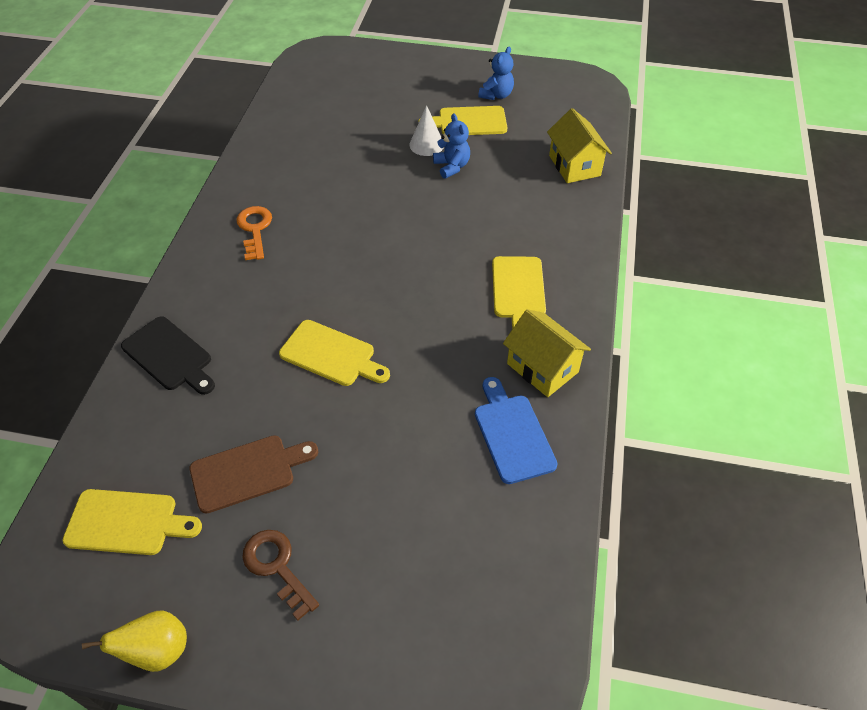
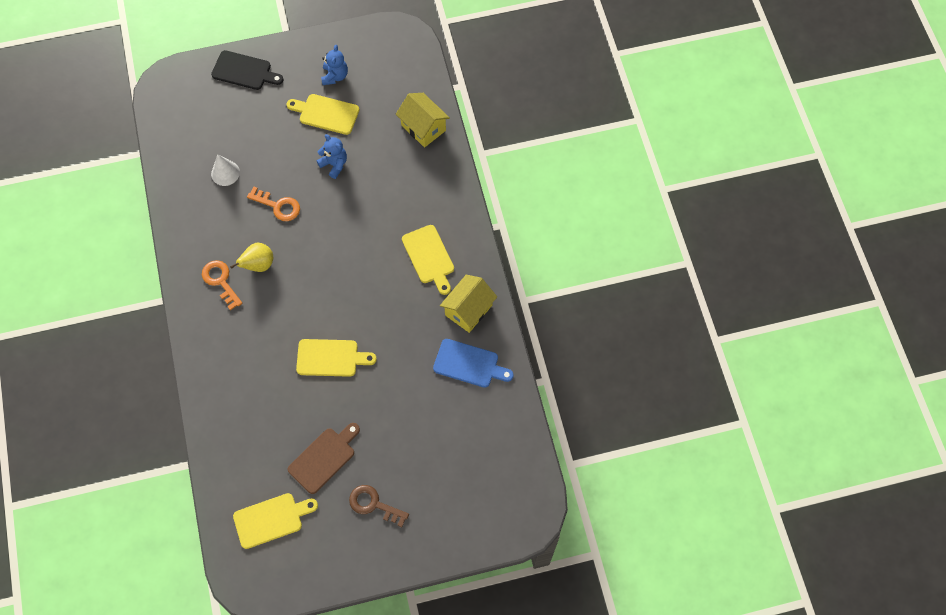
camera: 25 degrees left, 15 degrees up
yellow pear [82,610,187,672] -> yellow pear moved to [230,243,273,272]
black cutting board [121,316,215,395] -> black cutting board moved to [211,50,284,90]
white cone [409,105,443,156] -> white cone moved to [211,154,240,186]
yellow cutting board [418,106,507,135] -> yellow cutting board turned 45 degrees clockwise [286,94,359,135]
blue cutting board [475,377,558,484] -> blue cutting board turned 150 degrees clockwise [433,339,514,388]
yellow house [503,309,591,397] -> yellow house turned 75 degrees counterclockwise [440,274,497,333]
none -> orange key [247,187,300,221]

